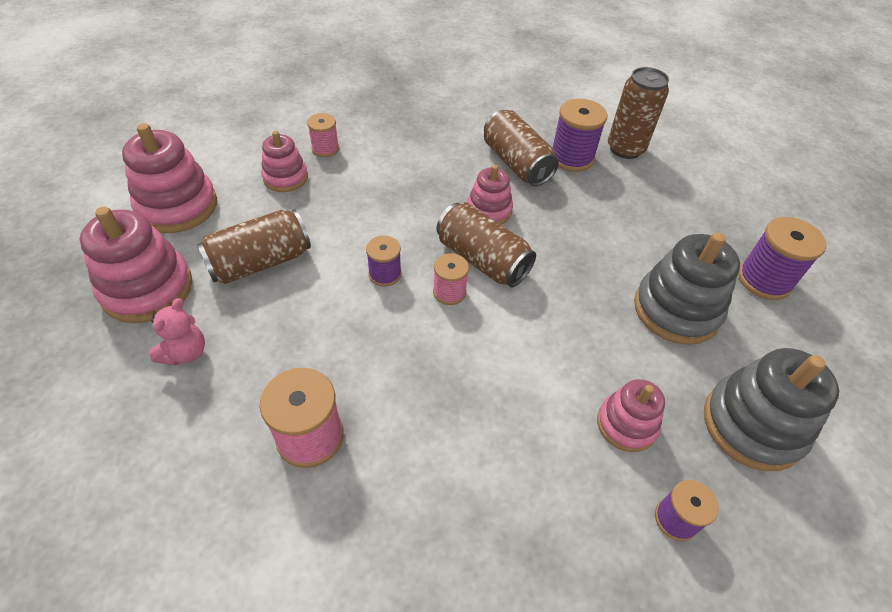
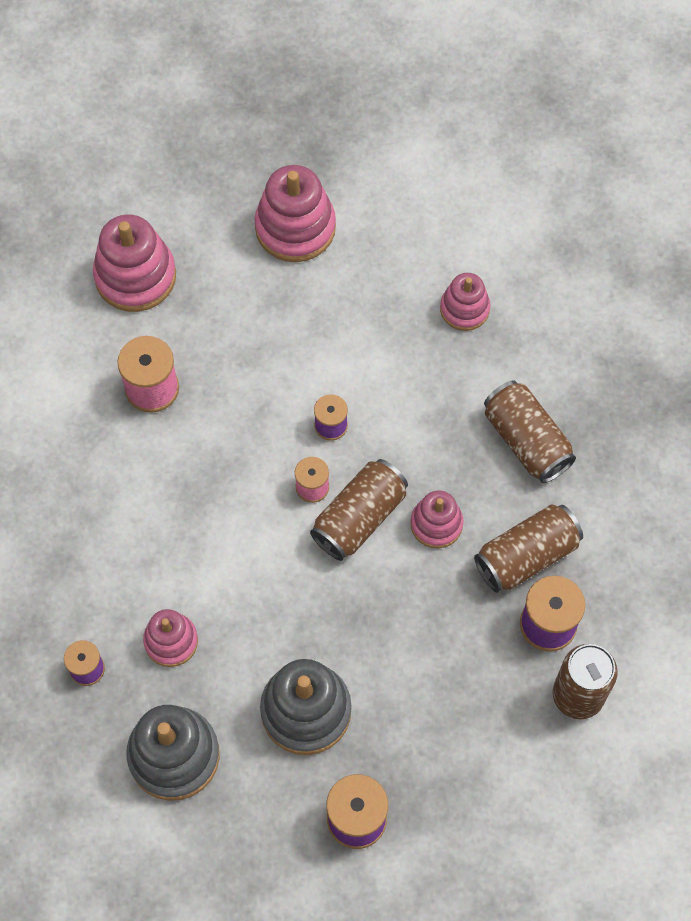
camera: 90 degrees right, 15 degrees up
pink stacking toy [122,123,217,233] -> pink stacking toy moved to [93,214,176,312]
pink teddy bear [149,298,205,366] -> none
brown can [197,209,311,284] -> brown can moved to [484,380,576,483]
pink spool [307,113,339,157] -> none

